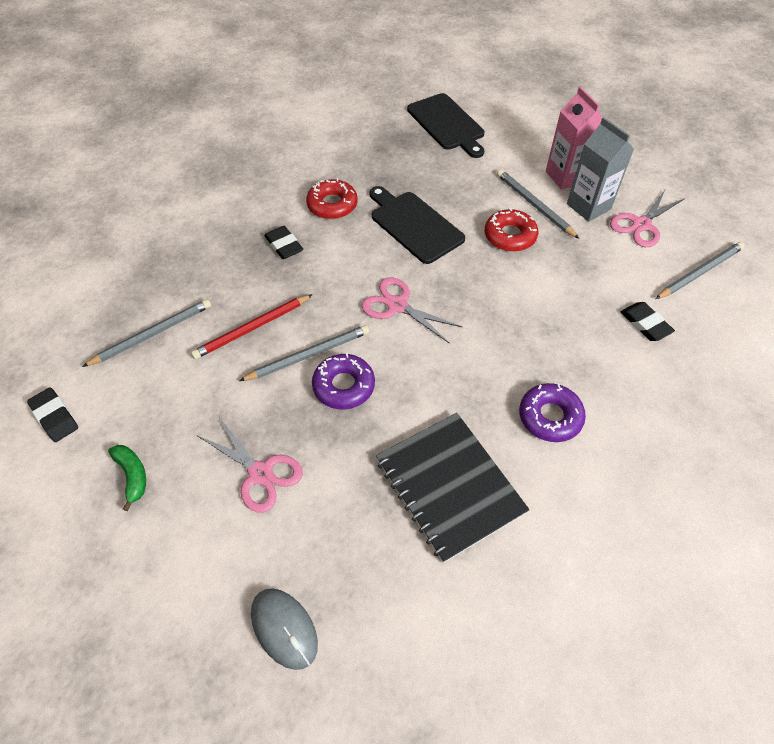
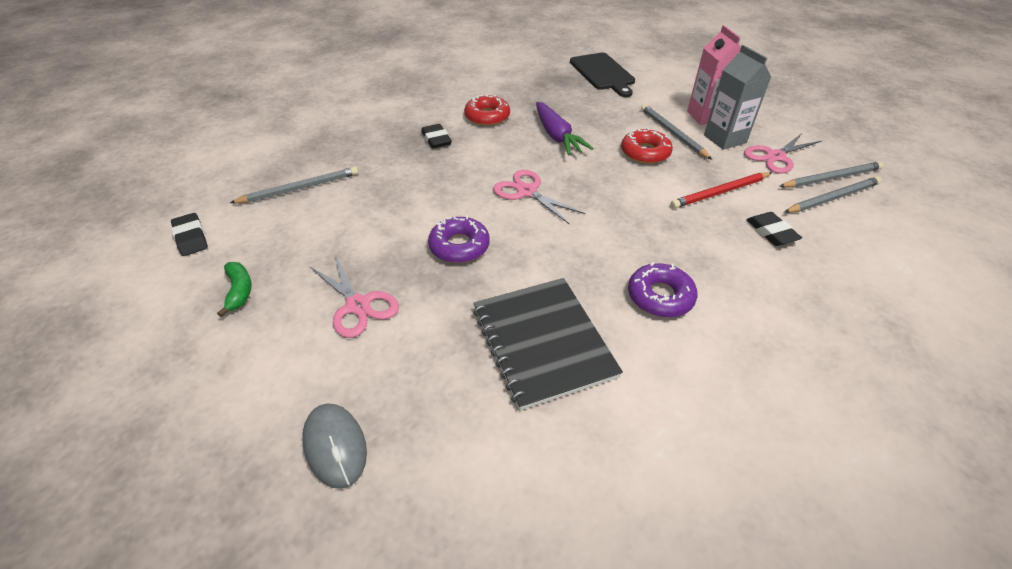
camera: 10 degrees right, 10 degrees down
red pencil [191,294,313,359] -> red pencil moved to [671,172,772,209]
grey pencil [239,325,369,381] -> grey pencil moved to [779,161,884,188]
black cutting board [369,186,465,264] -> purple carrot [536,102,594,155]

